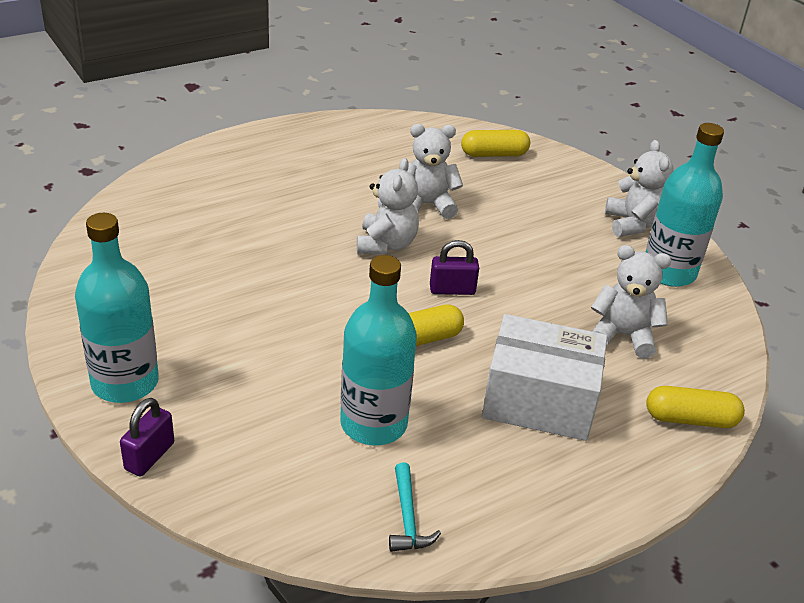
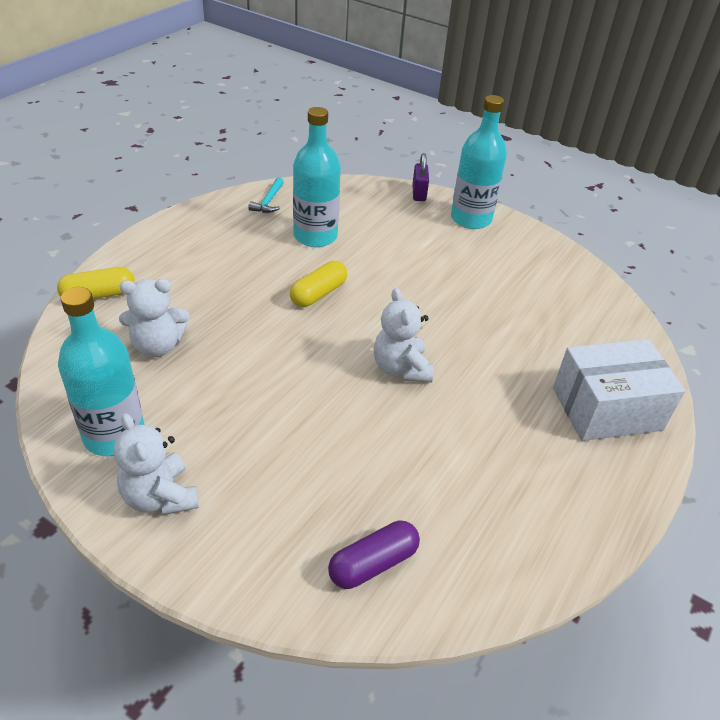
camera: 155 degrees right, 5 degrees up
turquoise hammer [389,463,441,552] -> turquoise hammer turned 135 degrees counterclockwise [248,177,284,213]
white teddy bear [407,124,463,219] -> none
purple padlock [430,240,479,295] -> none
yellow capsule [461,130,530,157] -> purple capsule [328,520,420,589]
white box [482,314,607,441] -> white box moved to [553,339,685,441]

